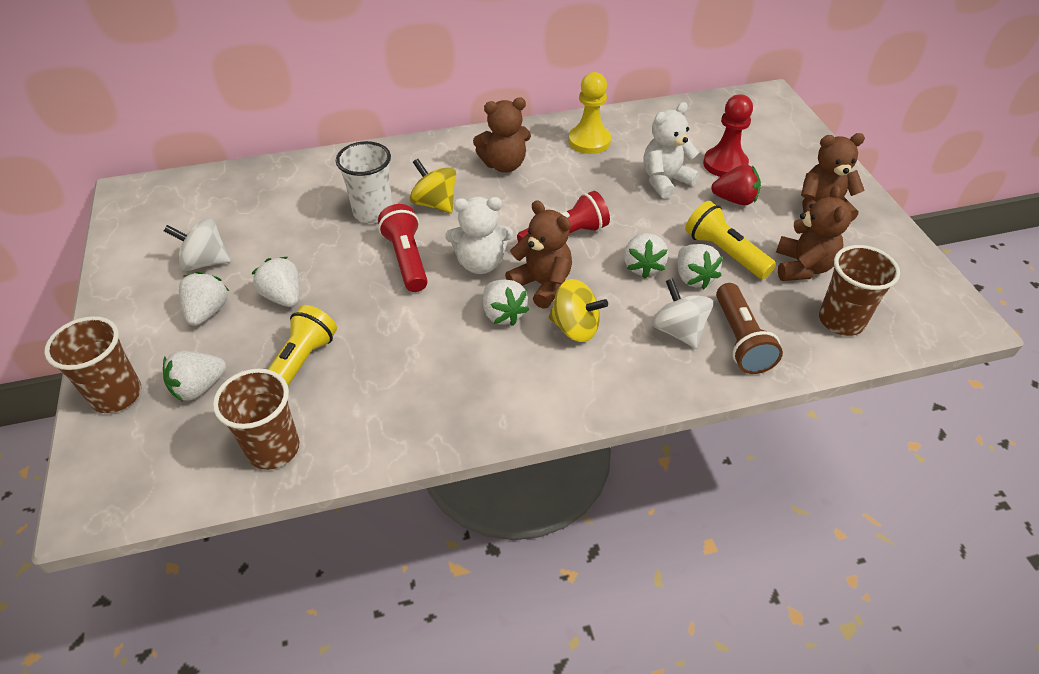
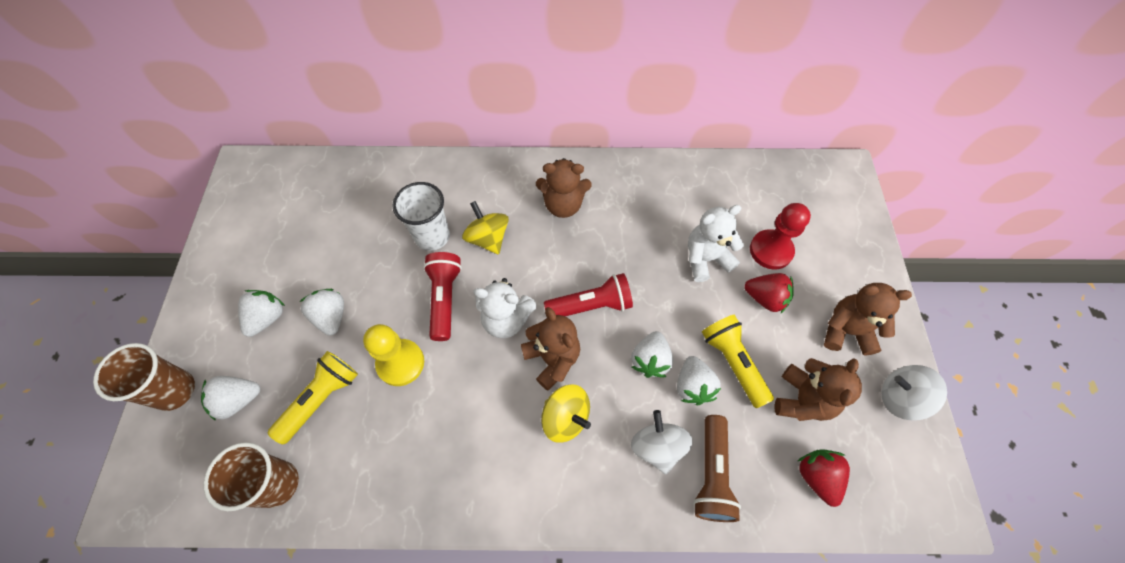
camera: 15 degrees right, 15 degrees up
white spinning top [164,218,231,271] -> white spinning top moved to [881,365,947,421]
white strawberry [483,280,529,326] -> none
yellow pawn [568,72,611,154] -> yellow pawn moved to [363,324,424,386]
brown cup [819,245,900,336] -> red strawberry [798,450,850,507]

